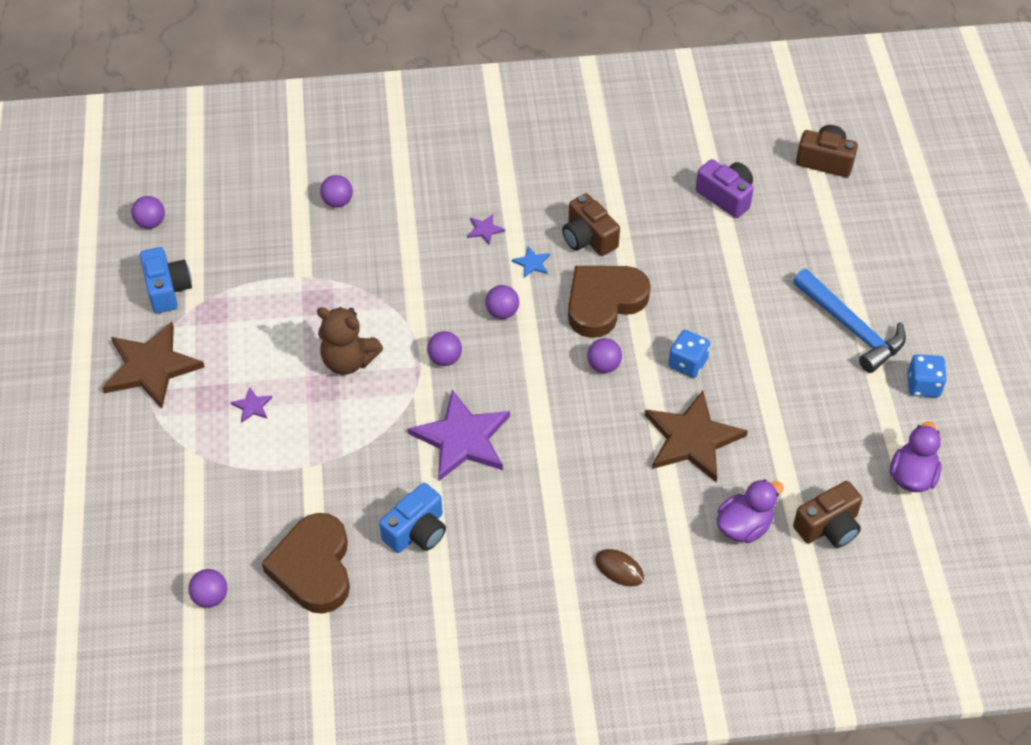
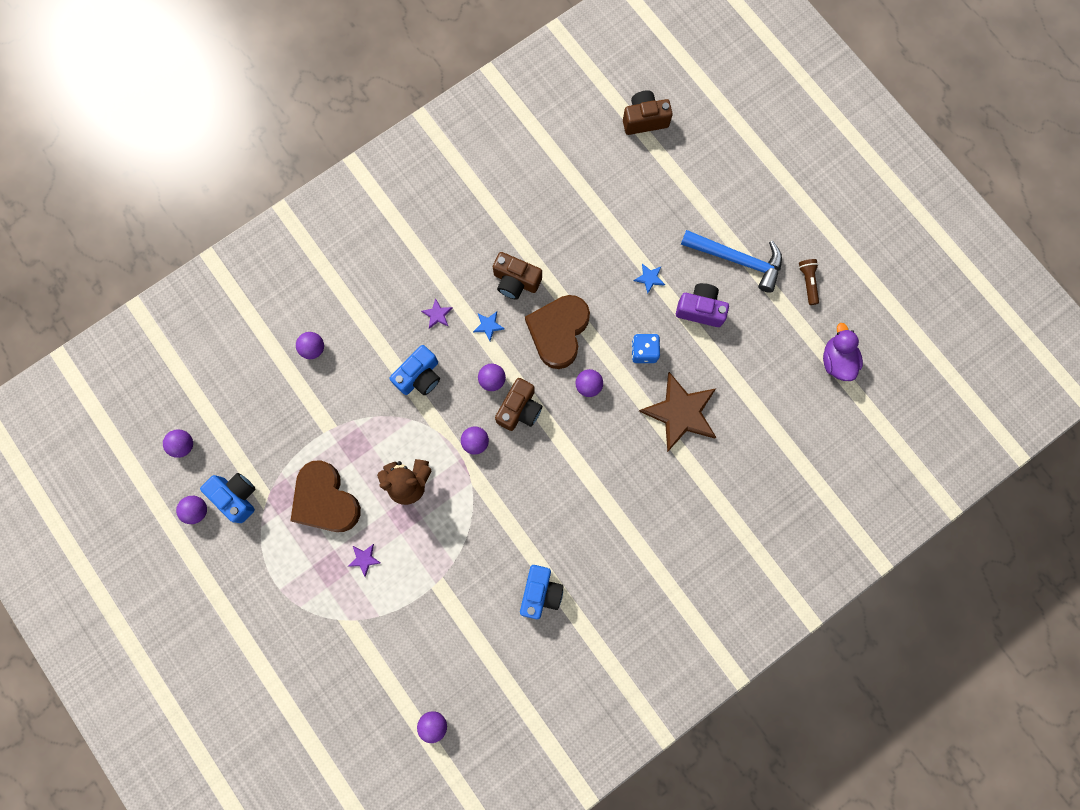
camera: 30 degrees left, 25 degrees up
brown star [102,322,204,409] -> none
brown heart [262,513,350,614] -> brown heart moved to [291,460,361,532]
purple star [408,390,510,481] -> none
brown mouse [595,549,644,586] -> none
purple camera [695,159,753,218] -> purple camera moved to [676,283,729,327]
purple duck [717,479,784,543] -> none
brown camera [793,481,863,548] -> brown camera moved to [495,378,542,431]
blue dice [907,354,947,397] -> brown flashlight [799,259,819,305]
none -> purple ball [176,496,207,524]
none -> blue camera [390,345,440,395]
none -> blue star [634,264,665,293]

